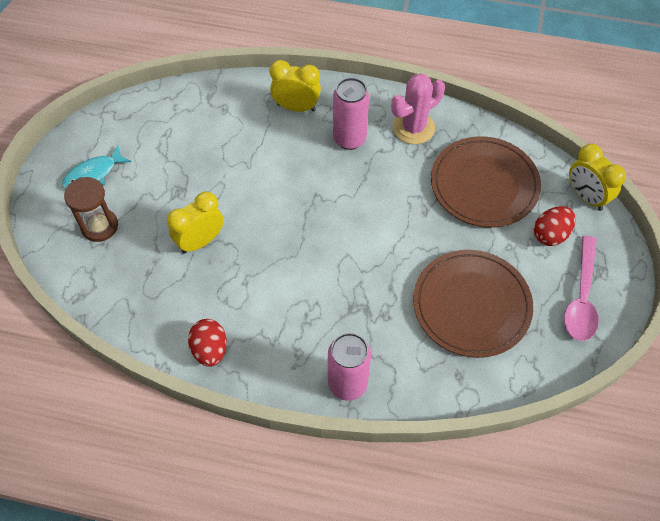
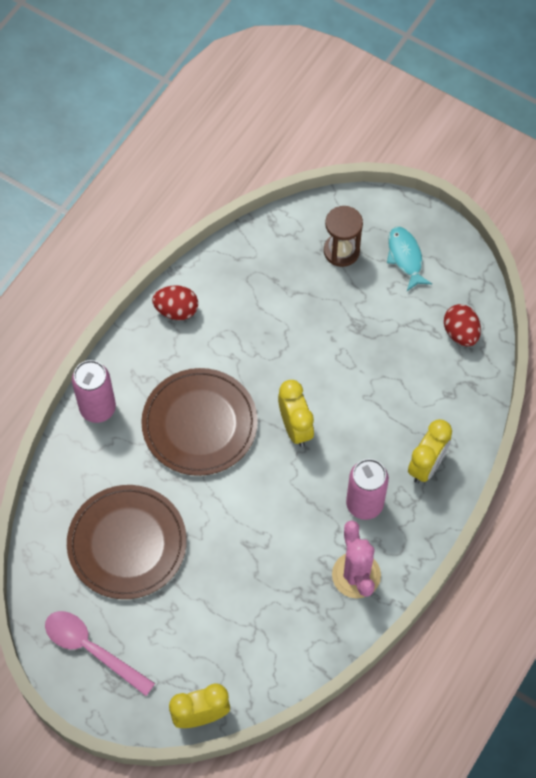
camera: 110 degrees right, 5 degrees up
yellow clock [167,192,224,254] -> yellow clock moved to [278,380,314,447]
brown plate [431,136,541,227] -> brown plate moved to [141,368,258,476]
red egg [534,206,576,246] -> red egg moved to [444,304,481,347]

